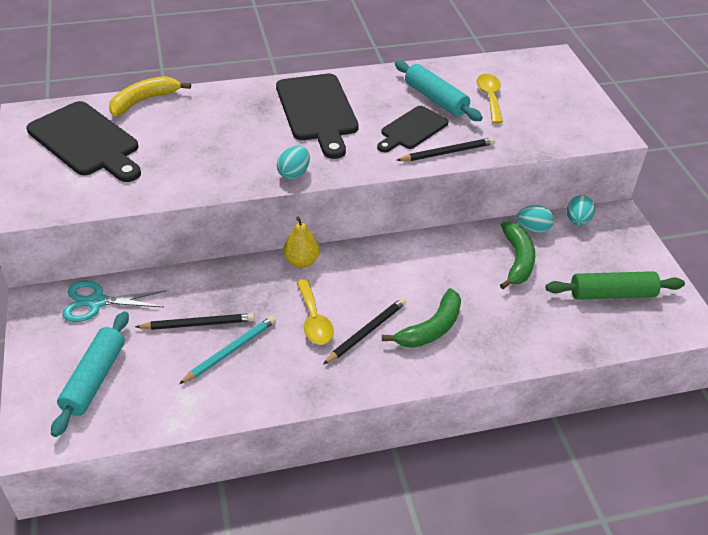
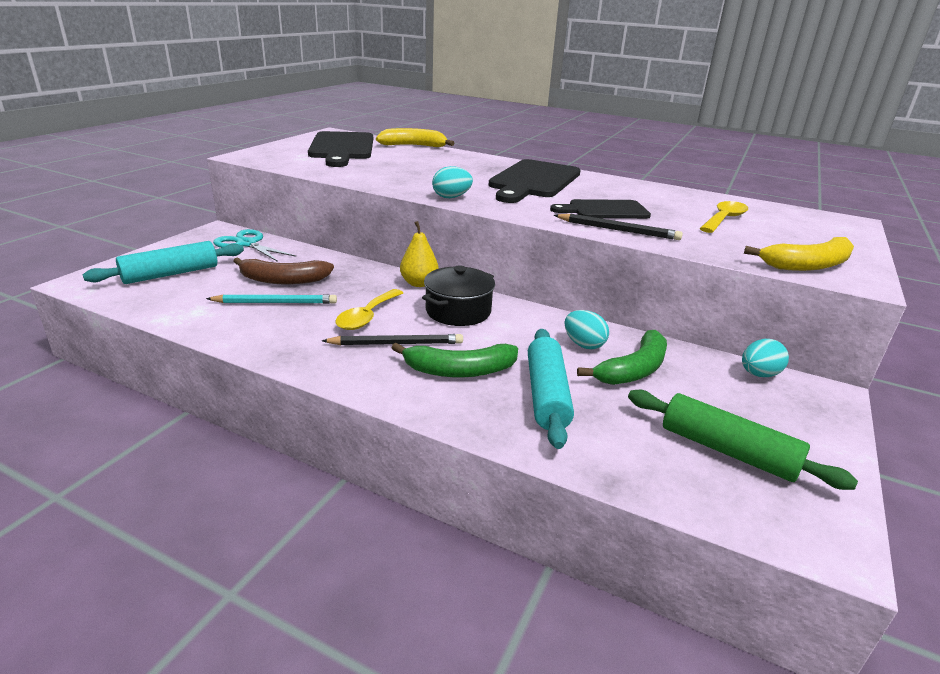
camera: 40 degrees right, 15 degrees down
black pencil [135,313,254,330] -> brown banana [233,257,334,284]
turquoise rolling pin [395,60,483,121] -> turquoise rolling pin moved to [528,329,574,449]
turquoise egg [517,205,554,233] -> turquoise egg moved to [565,310,609,349]
none -> black pot [422,266,495,326]
none -> yellow banana [744,237,854,271]

